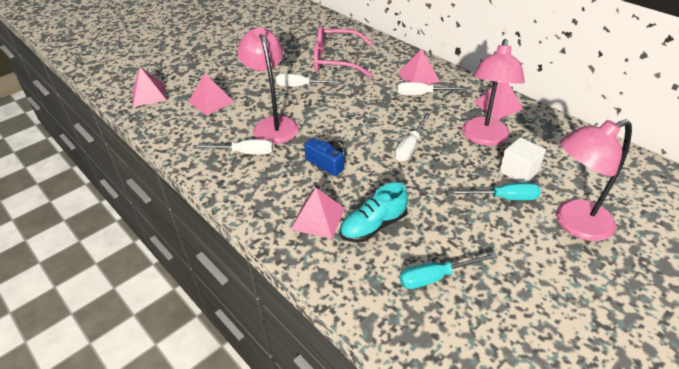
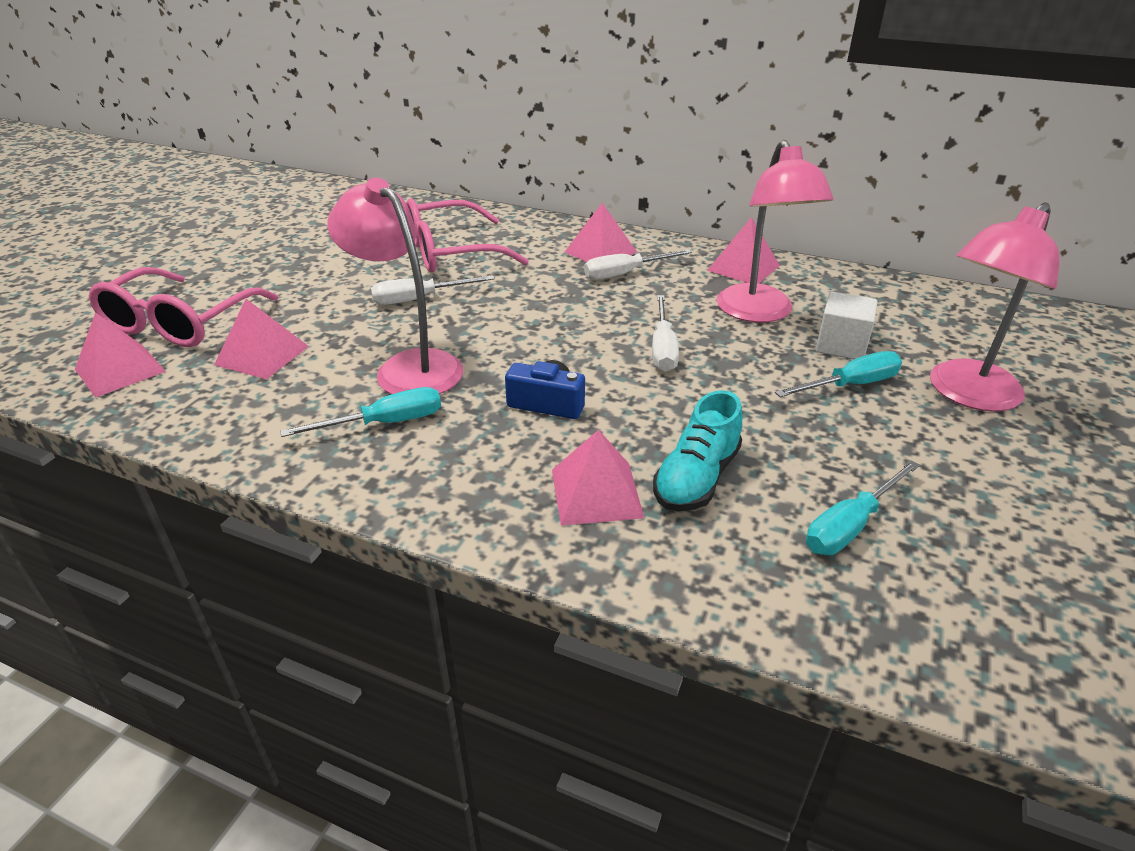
camera: 25 degrees left, 5 degrees down
white screwdriver [193,139,273,155] -> turquoise screwdriver [280,387,441,437]
none -> pink glasses [89,267,278,347]

